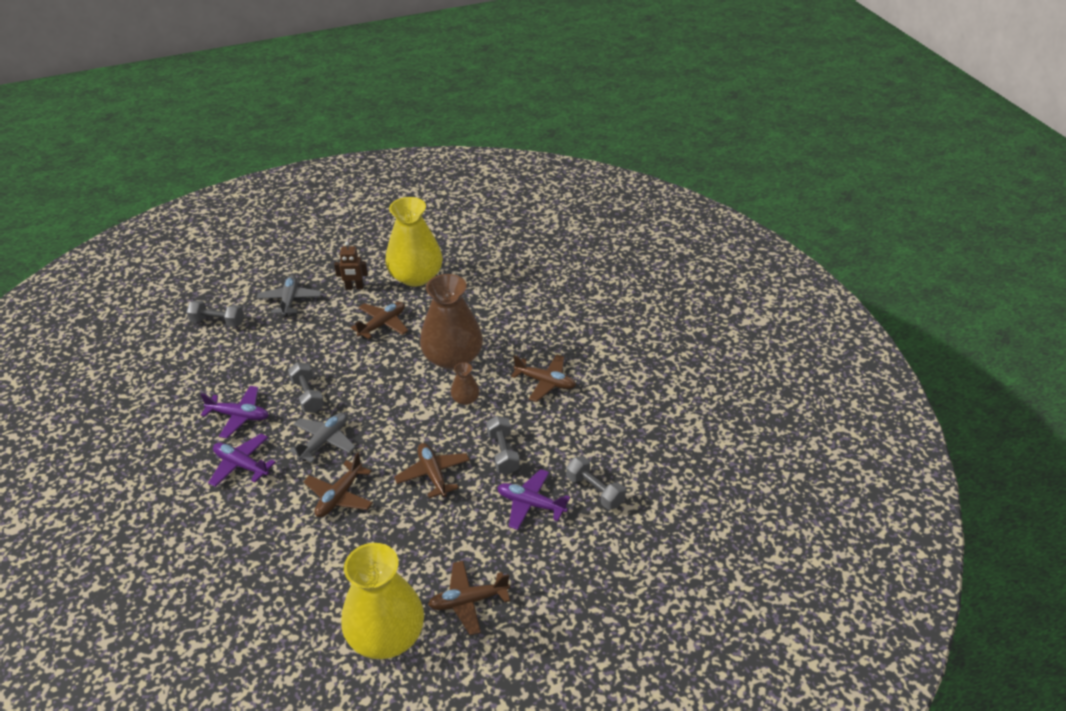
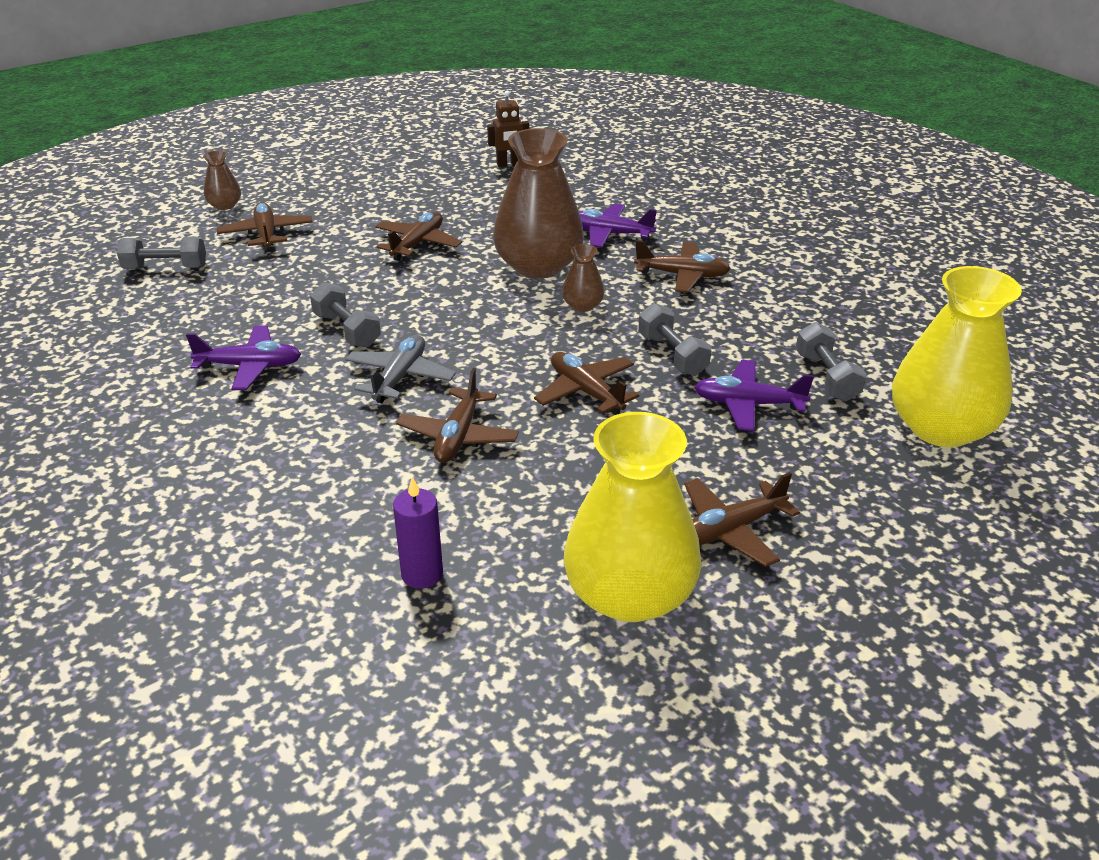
camera: 15 degrees left, 5 degrees down
purple plane [208,433,276,487] -> purple plane moved to [579,203,657,248]
grey plane [257,275,321,317] -> brown plane [217,202,313,252]
brown robot [334,242,368,290] -> brown robot moved to [487,91,529,167]
yellow vase [385,197,443,286] -> yellow vase moved to [892,266,1022,447]
grey dumbbell [566,456,626,510] -> grey dumbbell turned 45 degrees clockwise [796,322,866,402]
none -> brown vase [203,150,241,210]
none -> purple candle [393,477,443,589]

